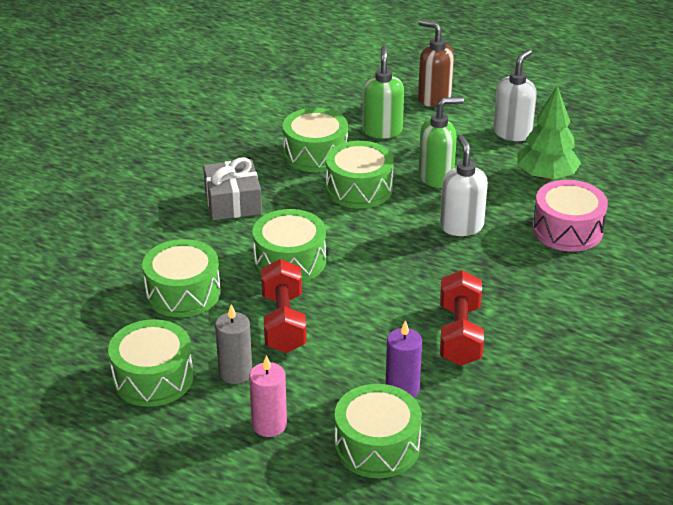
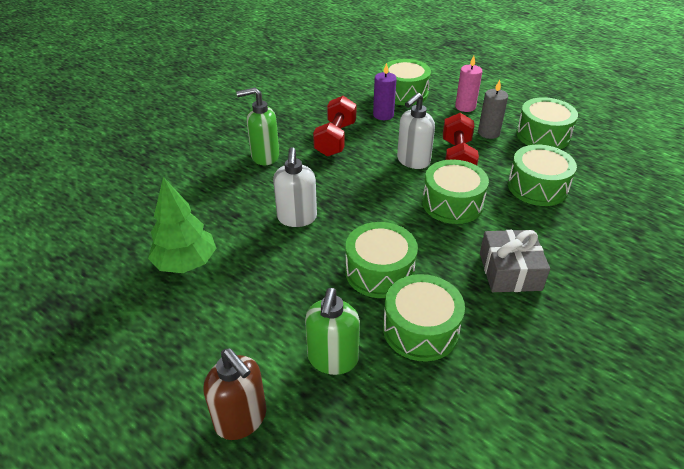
camera: 170 degrees left, 5 degrees up
green soap dispenser [418,97,464,188] -> green soap dispenser moved to [236,87,279,165]
white soap dispenser [493,49,537,141] -> white soap dispenser moved to [397,93,435,169]
pink drum [533,180,608,252] -> none

